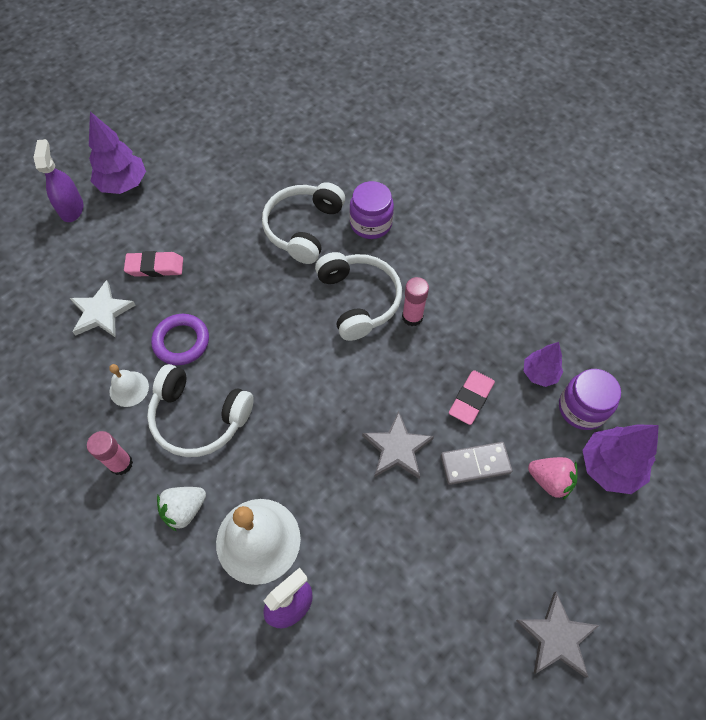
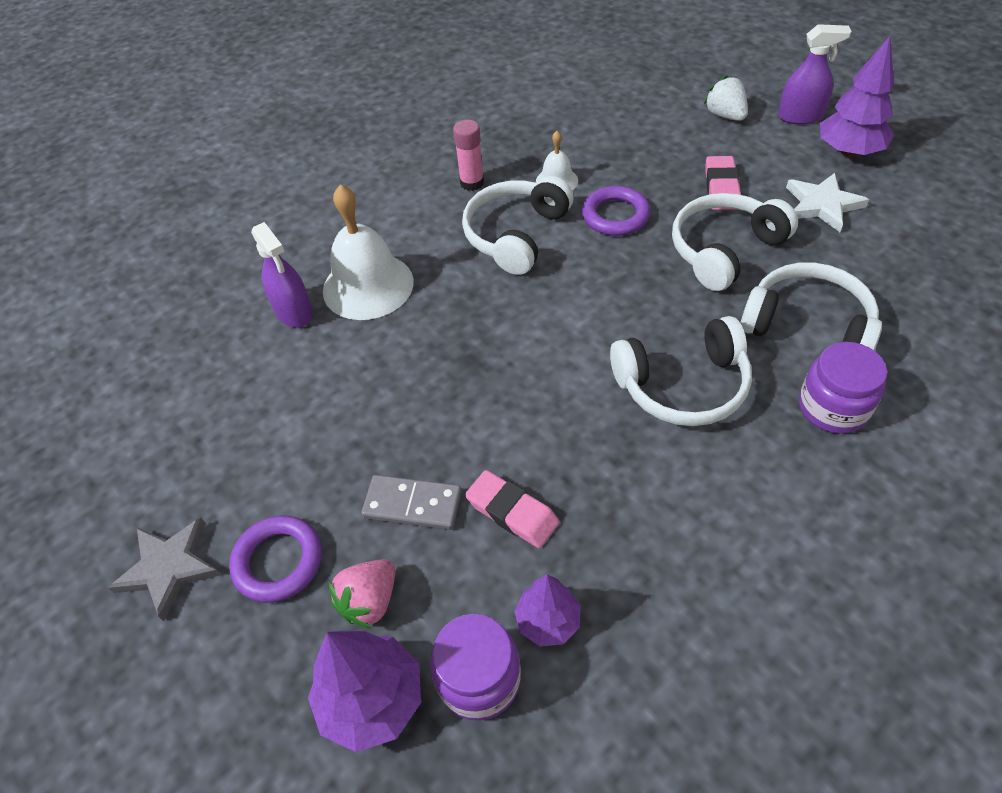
camera: 100 degrees right, 10 degrees down
white star [70,280,135,338] -> white star moved to [786,173,869,232]
white strawberry [157,487,206,532] -> white strawberry moved to [704,76,748,121]
grey star [362,411,434,479] -> none
pink glue stick [402,277,429,326] -> none
grey domino [441,442,512,485] -> grey domino turned 75 degrees counterclockwise [361,475,462,530]
none -> purple ring [229,515,322,603]
none -> white headphones [672,193,798,291]

